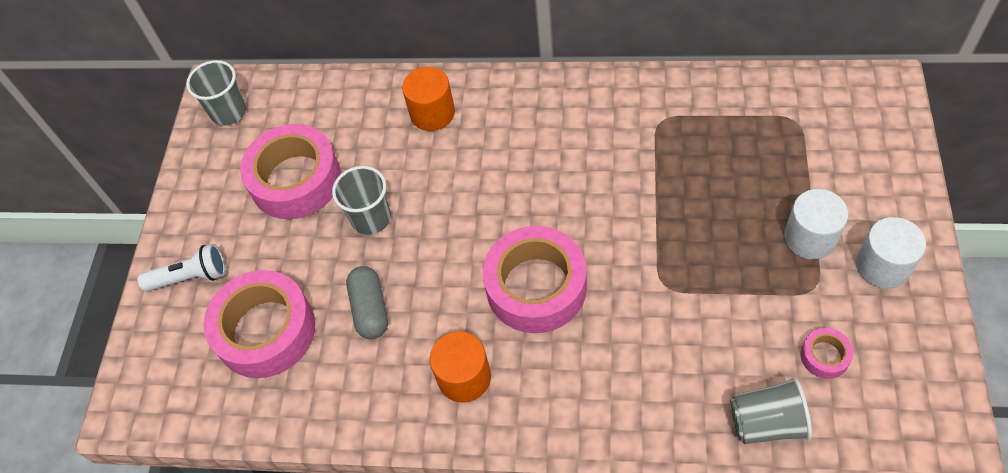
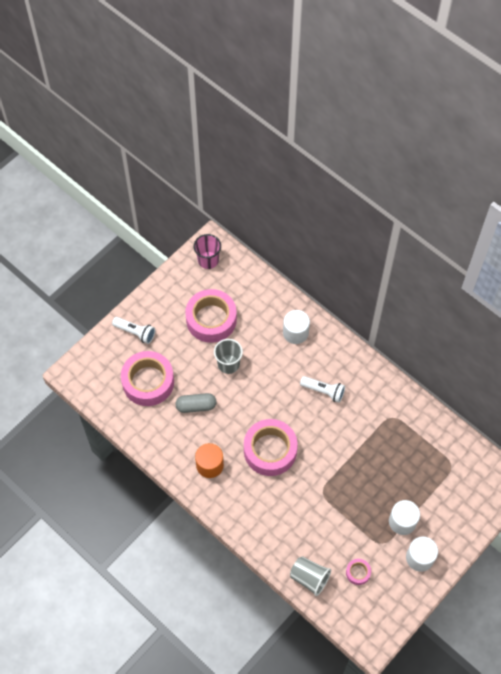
camera: 30 degrees right, 5 degrees up
grey cup [186,60,247,126] -> pink cup [194,234,221,269]
grey capsule [346,266,388,339] -> grey capsule turned 60 degrees clockwise [175,393,217,413]
orange cylinder [402,67,455,131] -> white cylinder [283,310,310,344]
none -> white flashlight [300,376,345,403]

